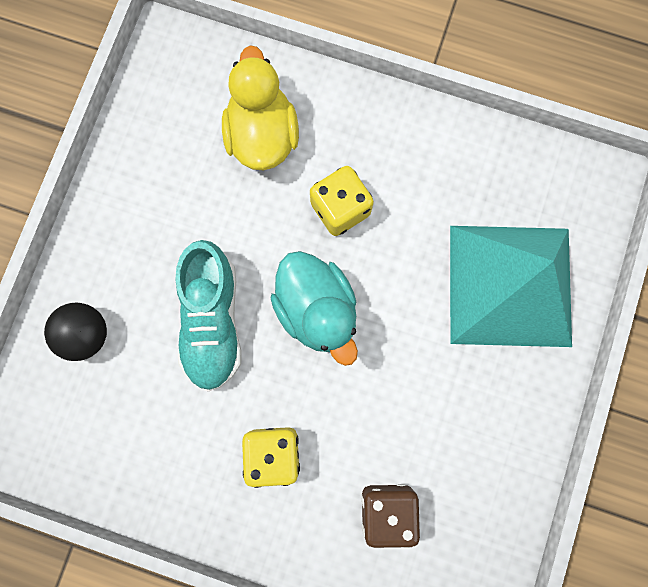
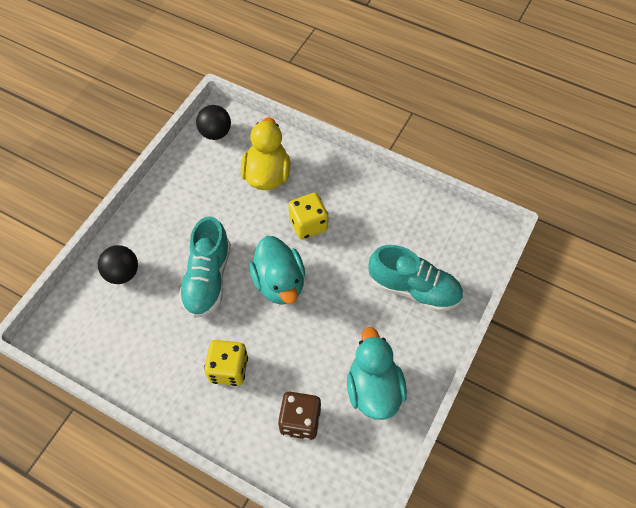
camera: 10 degrees right, 20 degrees down
turquoise pyramid [450,226,572,347] -> turquoise shoe [369,245,463,312]
none -> black ball [196,105,231,140]
none -> turquoise duck [347,327,407,420]

